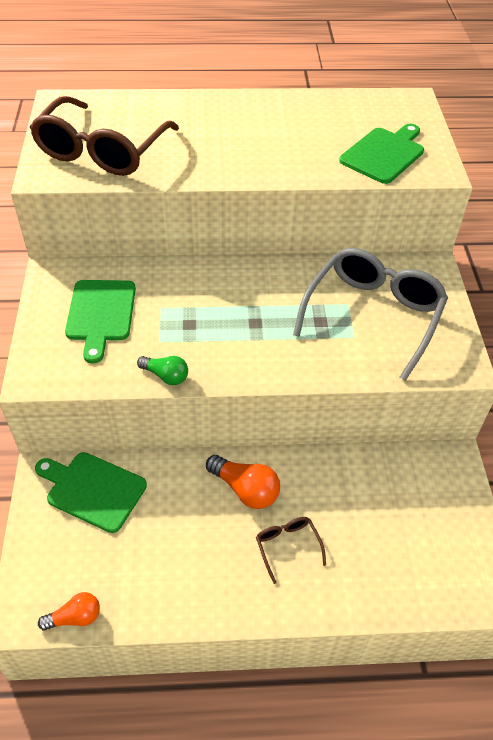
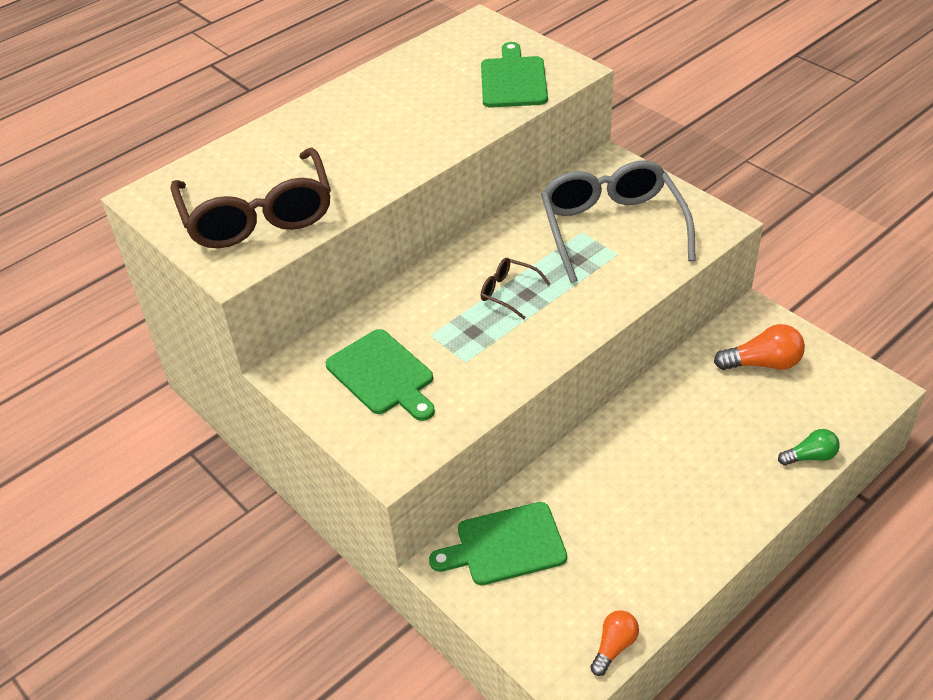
camera: 35 degrees left, 5 degrees down
green light bulb [137,356,188,385] -> green light bulb moved to [778,429,840,465]
orange light bulb [206,455,280,509] -> orange light bulb moved to [714,324,805,370]
brown glasses [256,517,326,584] -> brown glasses moved to [481,258,550,319]

